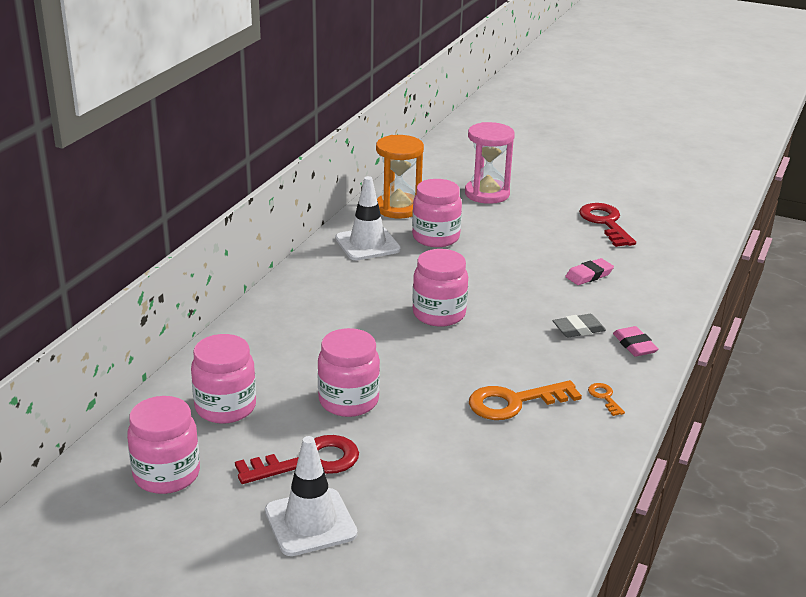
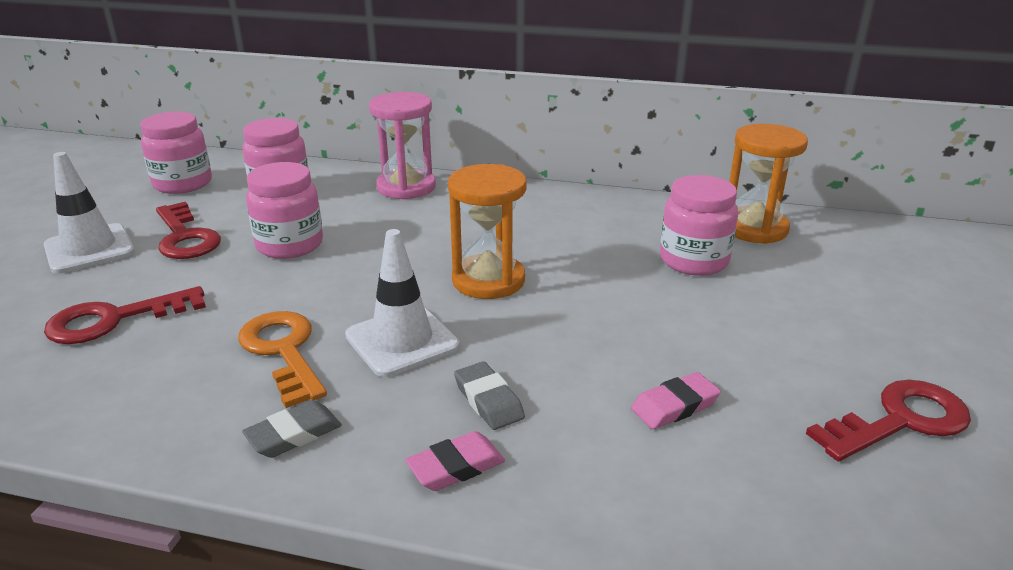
camera: 80 degrees right, 0 degrees up
white traffic cone [335,176,401,260] -> white traffic cone moved to [345,229,460,377]
pink jar [412,249,468,327] -> orange hourglass [448,164,526,299]
pink hourglass [465,122,515,204] -> pink hourglass moved to [369,92,436,200]
pink eraser [565,258,614,285] -> pink eraser turned 75 degrees counterclockwise [631,372,721,429]
orange key [588,383,625,416] -> grey eraser [242,400,342,458]
none -> red key [44,286,206,344]

